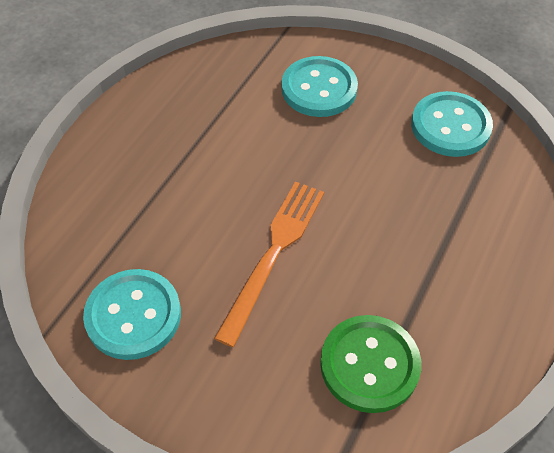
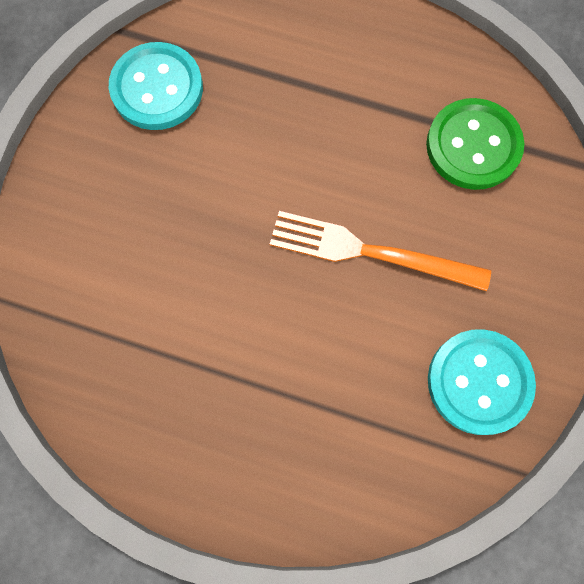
camera: 100 degrees left, 20 degrees up
turquoise button [282,56,358,117] -> none

